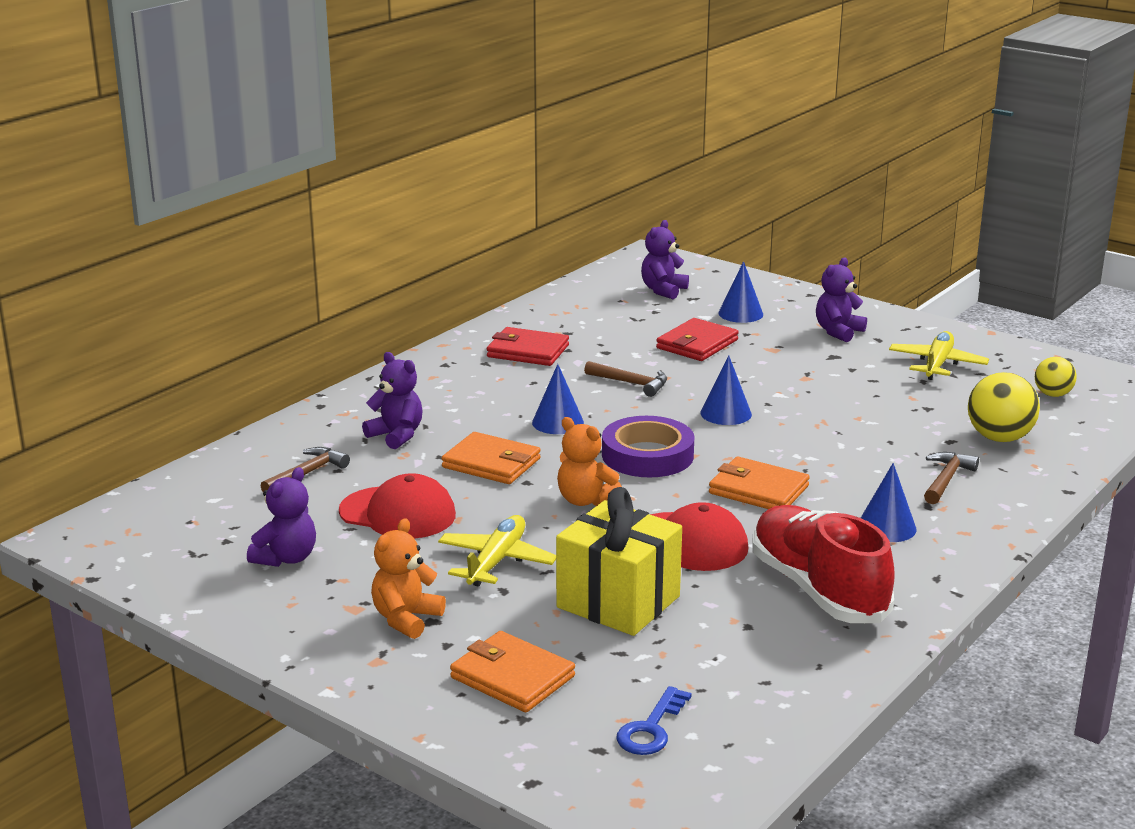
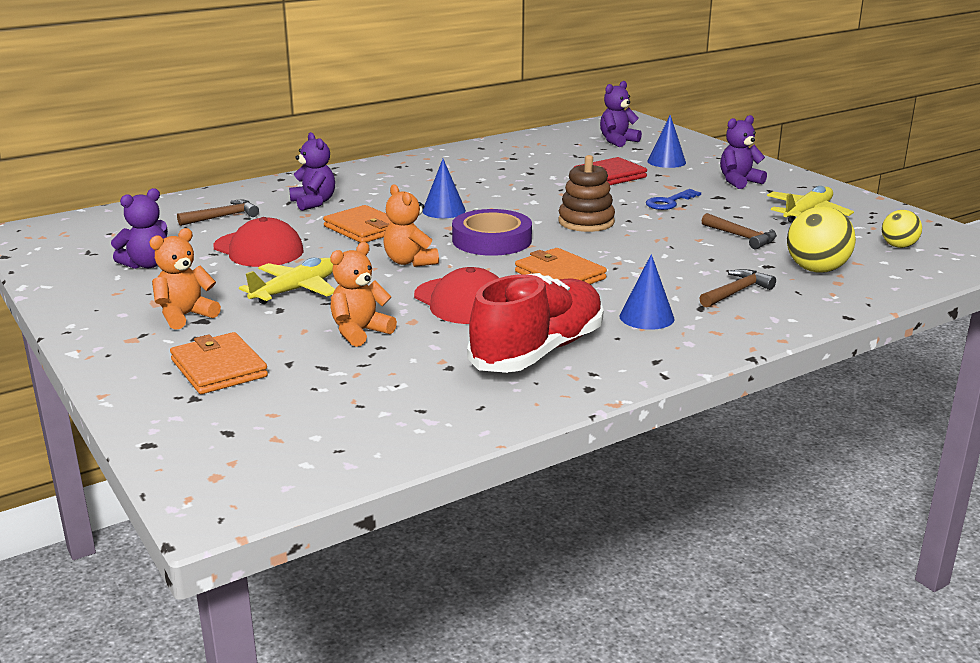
camera: 20 degrees right, 0 degrees up
red wallet [487,327,569,366] -> none
yellow gift [556,487,682,636] -> orange teddy bear [330,242,397,347]
brown hammer [584,361,667,397] -> brown hammer moved to [702,213,777,250]
blue key [616,686,692,755] -> blue key moved to [646,189,701,210]
blue cone [700,355,752,425] -> brown stacking toy [558,155,615,232]
red shoe [752,505,895,623] -> red shoe turned 45 degrees clockwise [467,273,604,373]

